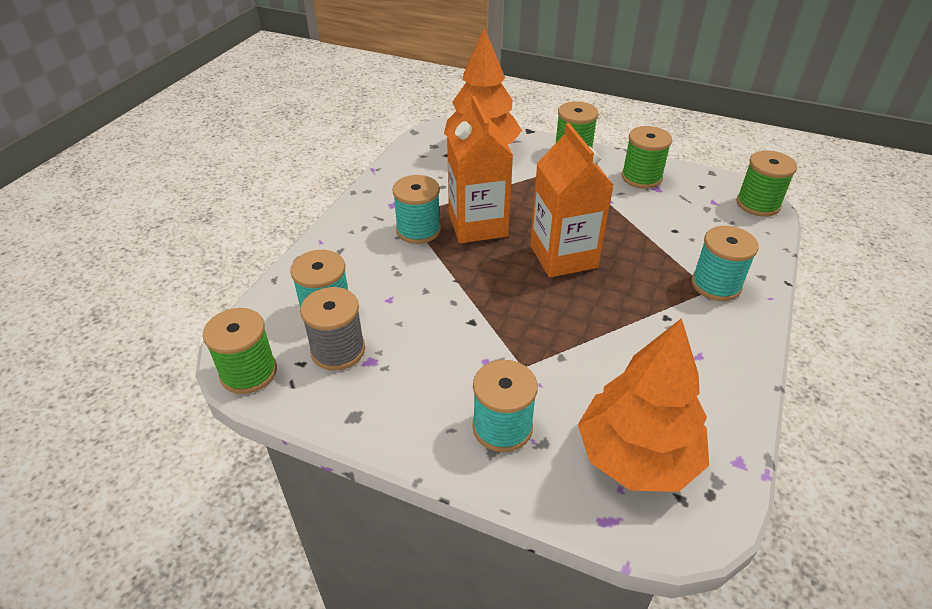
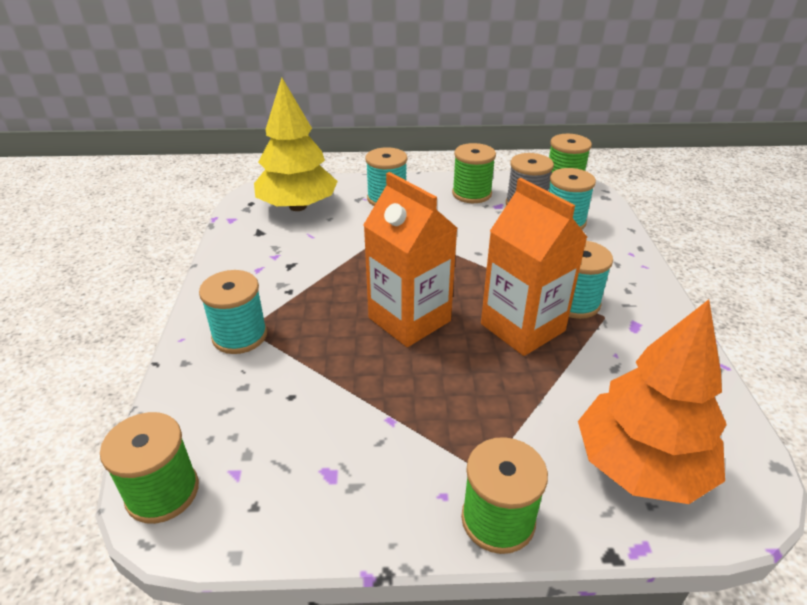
camera: 155 degrees right, 5 degrees down
orange tree [578,318,709,492] -> yellow tree [254,77,338,211]
green spool [622,126,672,189] -> green spool moved to [452,143,496,203]

